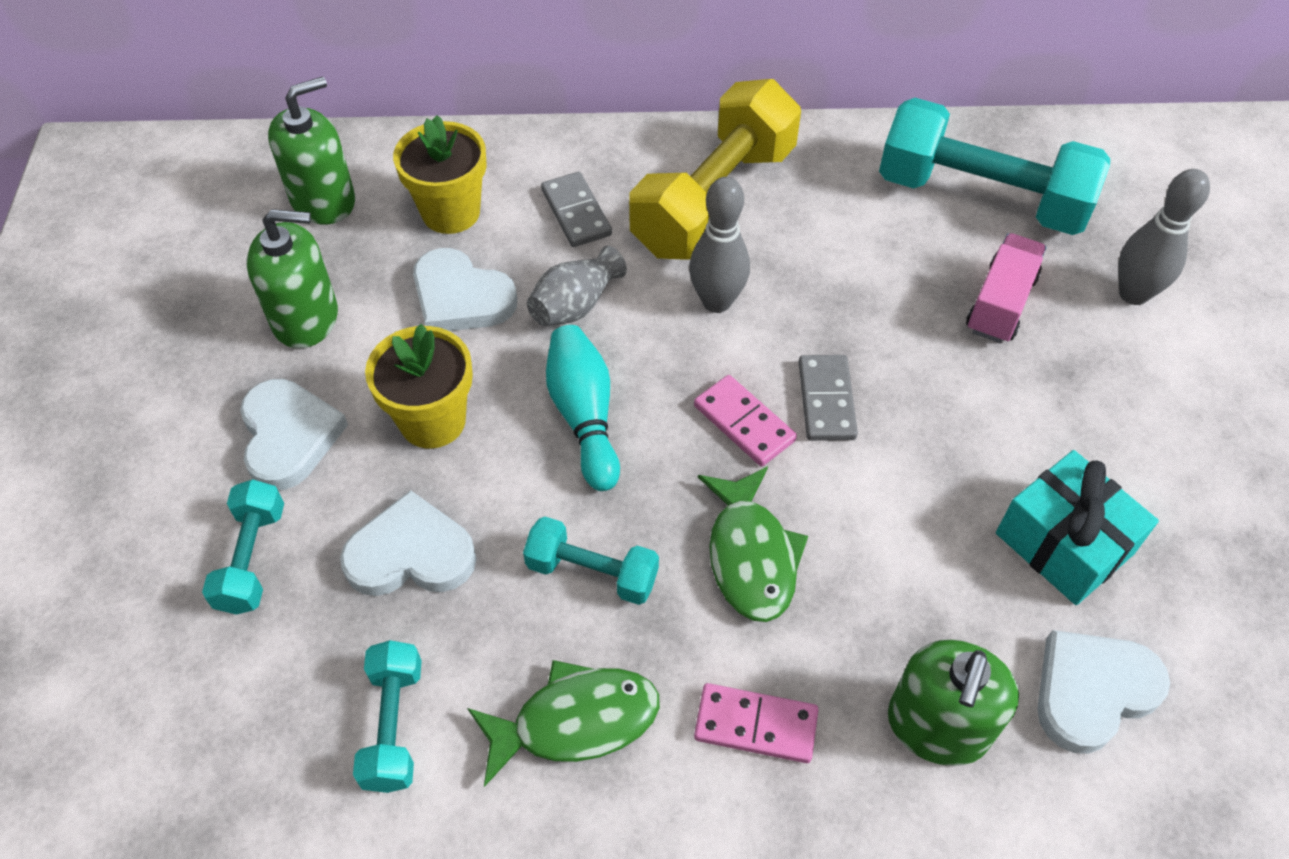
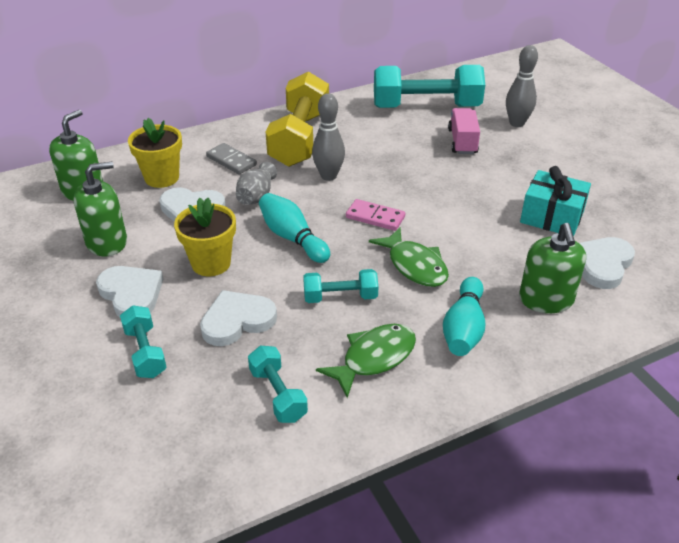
camera: 25 degrees left, 15 degrees down
pink domino [694,683,819,763] -> turquoise bowling pin [443,277,485,356]
grey domino [799,355,858,441] -> none

